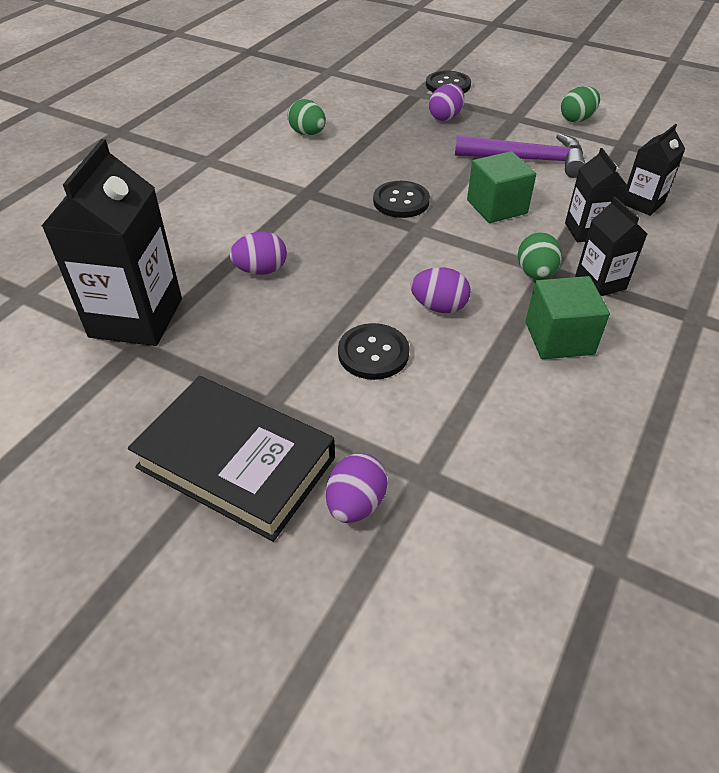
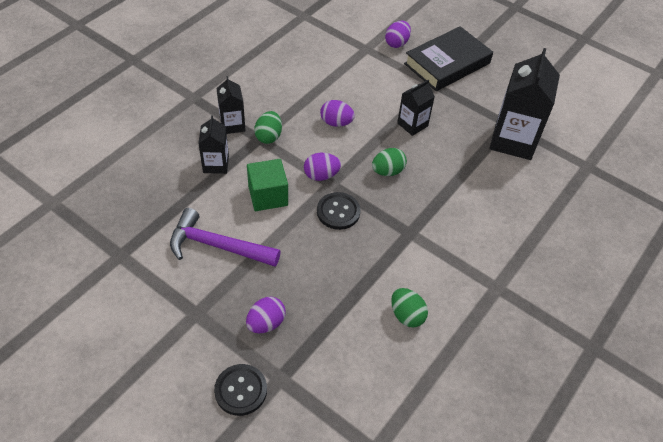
camera: 175 degrees left, 5 degrees up
black book [128,376,335,542] -> black book turned 75 degrees counterclockwise [404,26,493,91]
purple egg [230,231,287,275] -> purple egg moved to [304,153,341,181]
black button [338,323,410,380] -> none
green cube [526,276,610,359] -> none
green egg [561,86,600,122] -> green egg moved to [372,148,407,176]
black carton [621,124,685,216] -> black carton moved to [397,80,435,136]

